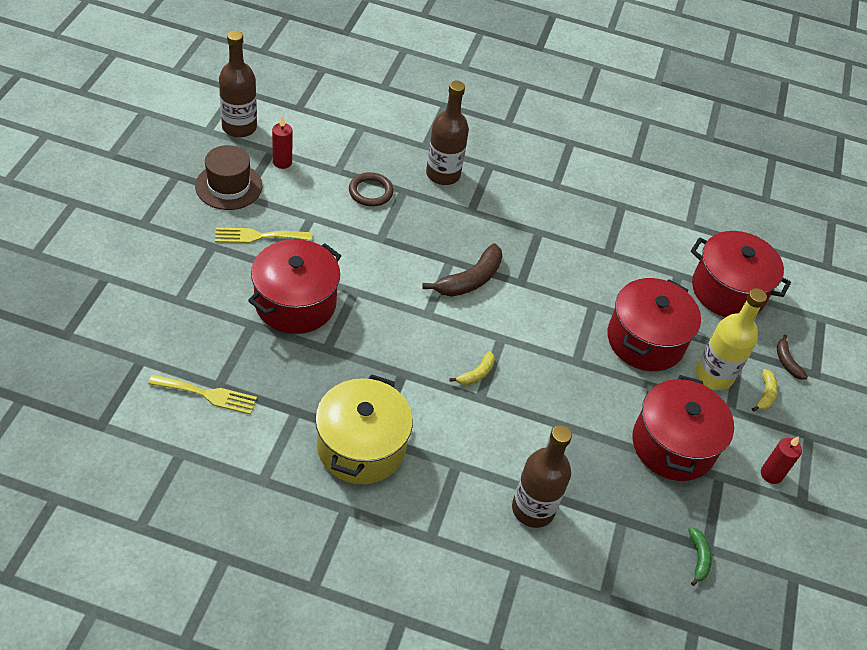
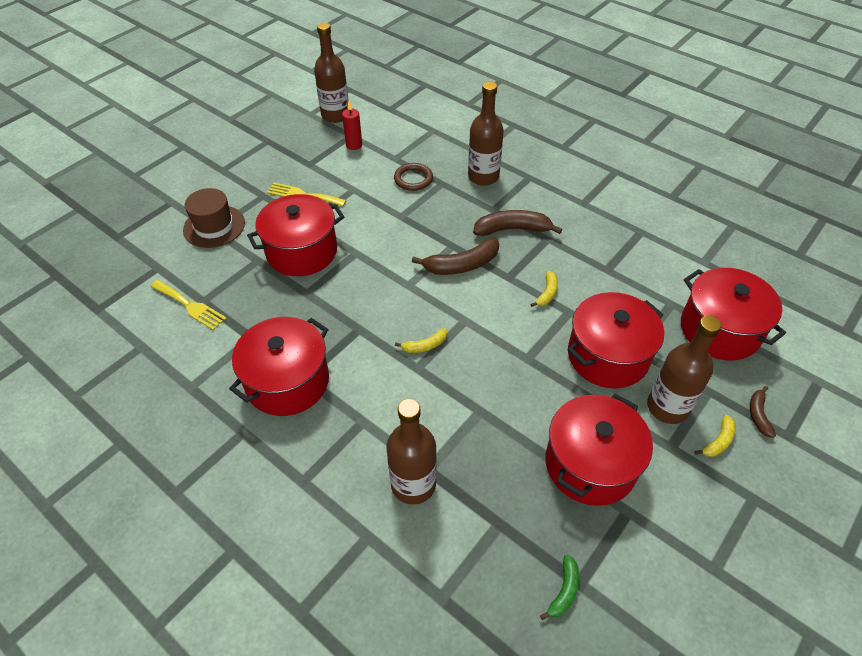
camera: 30 degrees right, 0 degrees up
brown hat [195,145,262,210] -> brown hat moved to [183,188,245,248]
yellow pot [315,374,413,484] -> red pot [229,317,329,416]
yellow bottle [696,288,767,390] -> brown bottle [647,315,721,424]
red candle [761,436,802,484] -> none
none -> brown banana [473,210,562,236]
none -> yellow banana [530,271,558,307]

